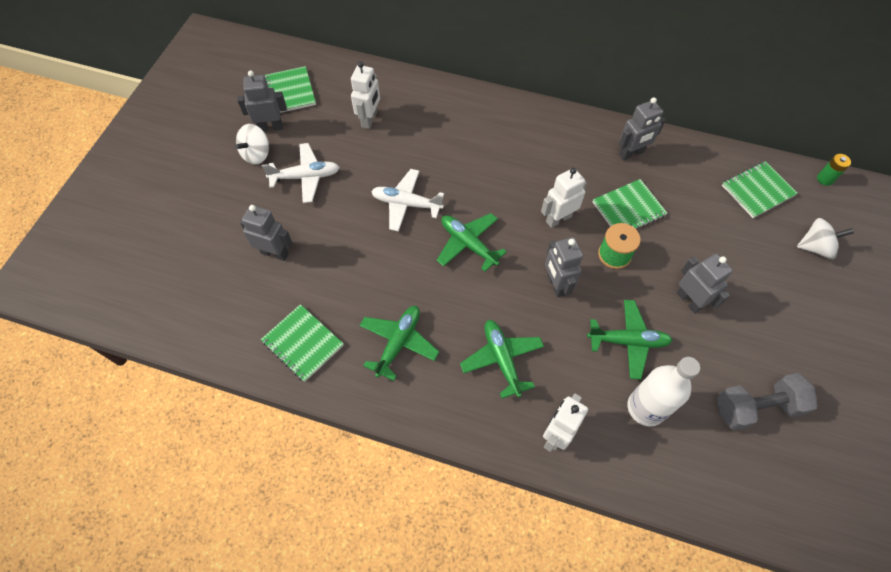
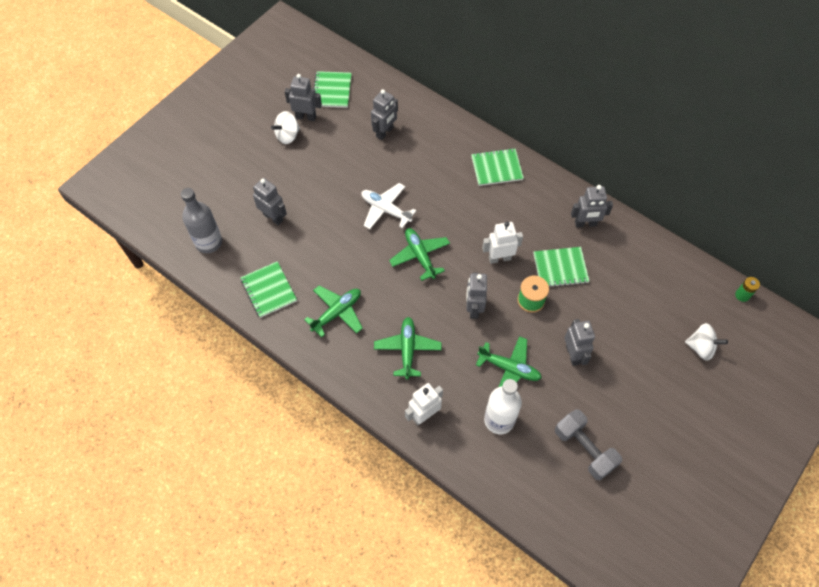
camera: 20 degrees right, 0 degrees up
white plane [262,143,340,203] -> none
white robot [351,61,380,129] -> grey robot [371,89,398,140]
grey dumbbell [717,373,818,431] -> grey dumbbell turned 45 degrees clockwise [555,409,622,480]
green notebook [722,161,798,218] -> green notebook moved to [471,148,524,186]
none -> grey bottle [181,188,222,253]

